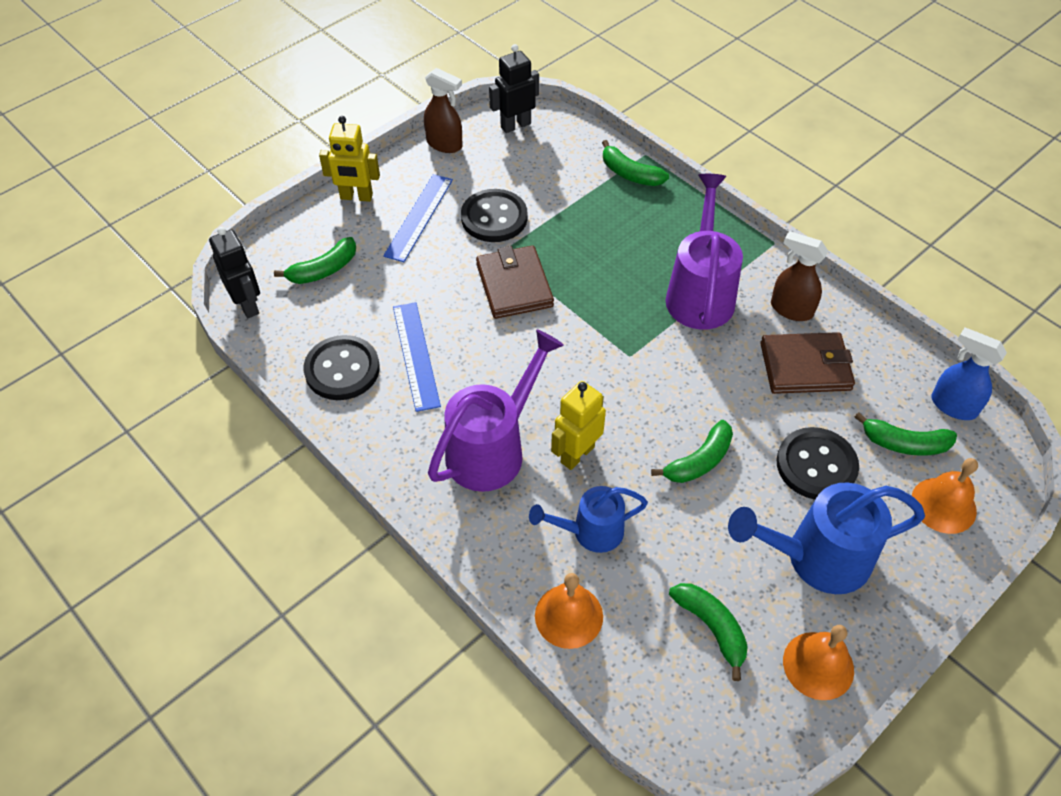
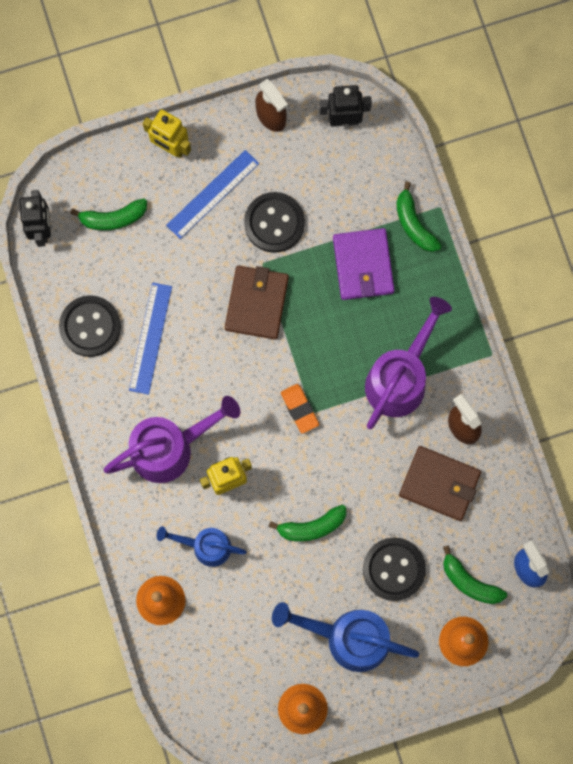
camera: 25 degrees right, 25 degrees up
green banana [669,583,748,681] -> none
none -> orange eraser [281,384,319,434]
none -> purple wallet [333,228,395,300]

